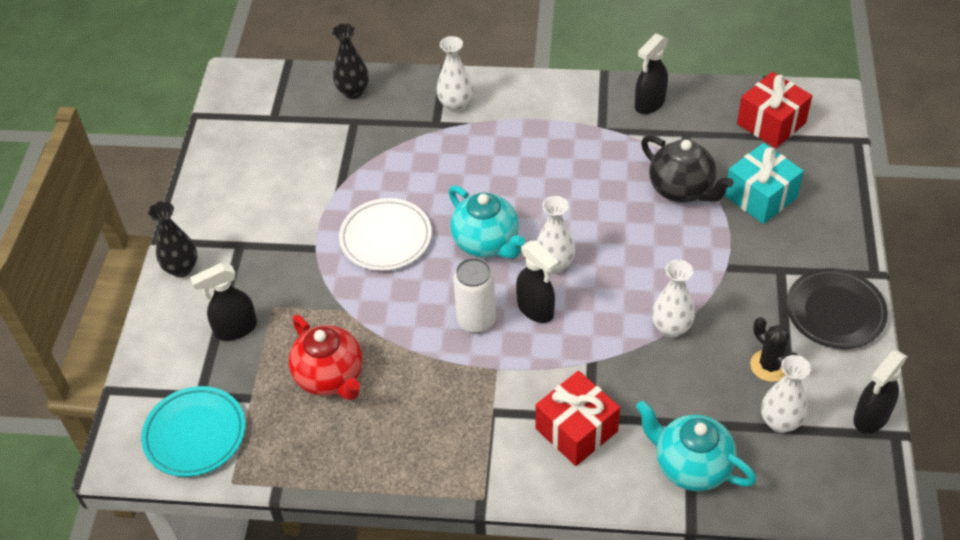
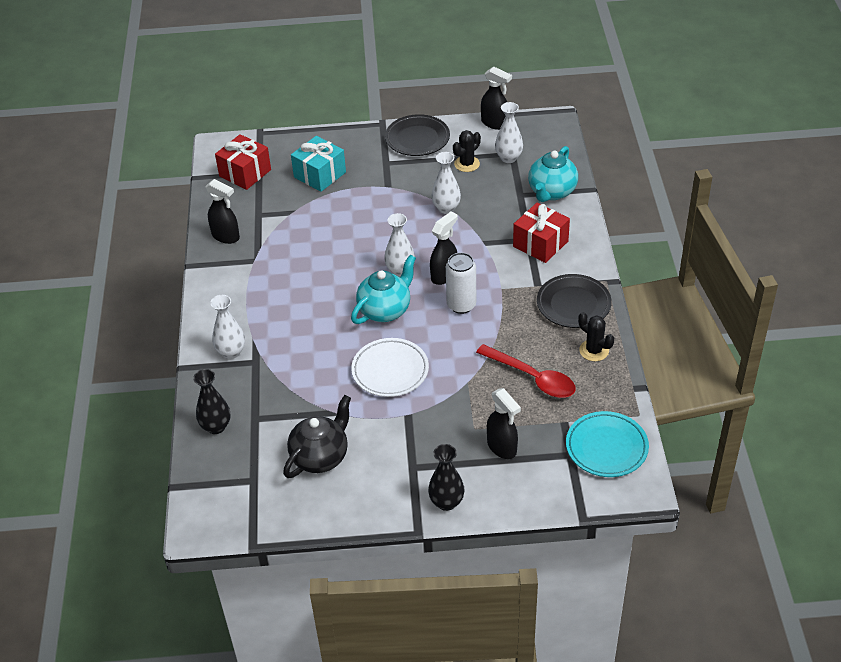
camera: 100 degrees left, 5 degrees down
red teapot [289,315,363,400] -> red spoon [476,344,576,398]
black teapot [641,135,733,203] -> black teapot moved to [283,395,351,478]
none -> black plate [537,274,612,328]
none -> black cactus [578,312,614,361]

